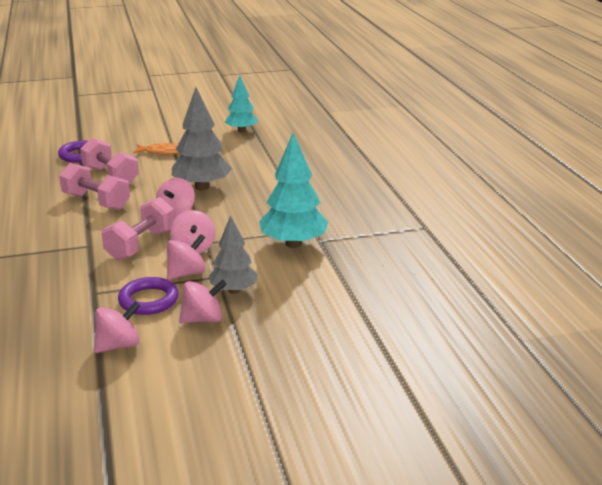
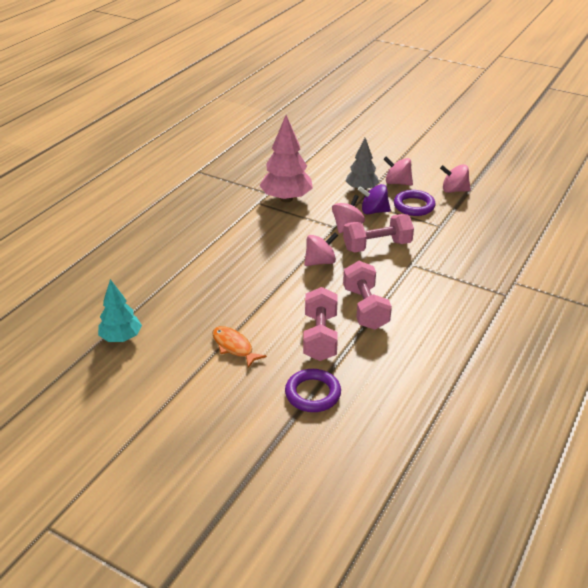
camera: 135 degrees left, 10 degrees up
pink spinning top [167,234,205,280] -> purple spinning top [358,184,391,215]
grey tree [172,87,232,190] -> none
turquoise tree [259,132,328,248] -> pink tree [259,115,313,202]

